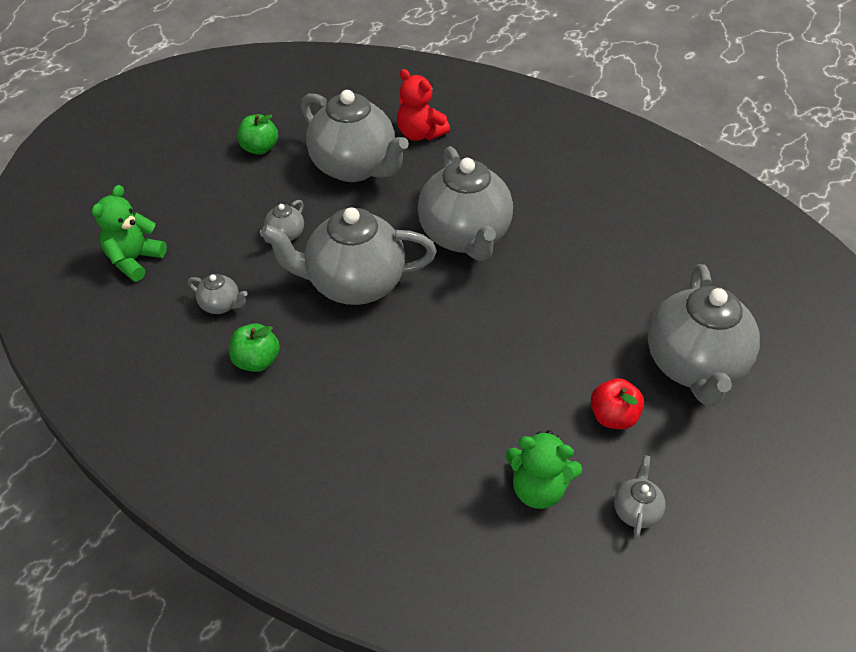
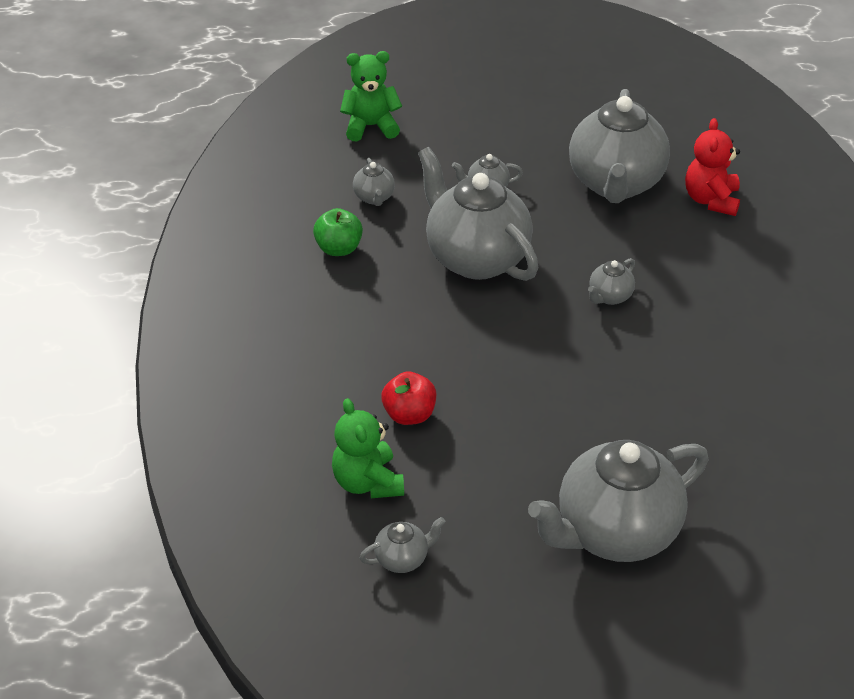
camera: 55 degrees right, 5 degrees down
green apple [237,114,278,155] -> none
grey teapot [418,146,513,261] -> grey teapot [588,258,635,305], size x0.42
red apple [591,378,644,429] -> red apple moved to [381,371,436,425]

